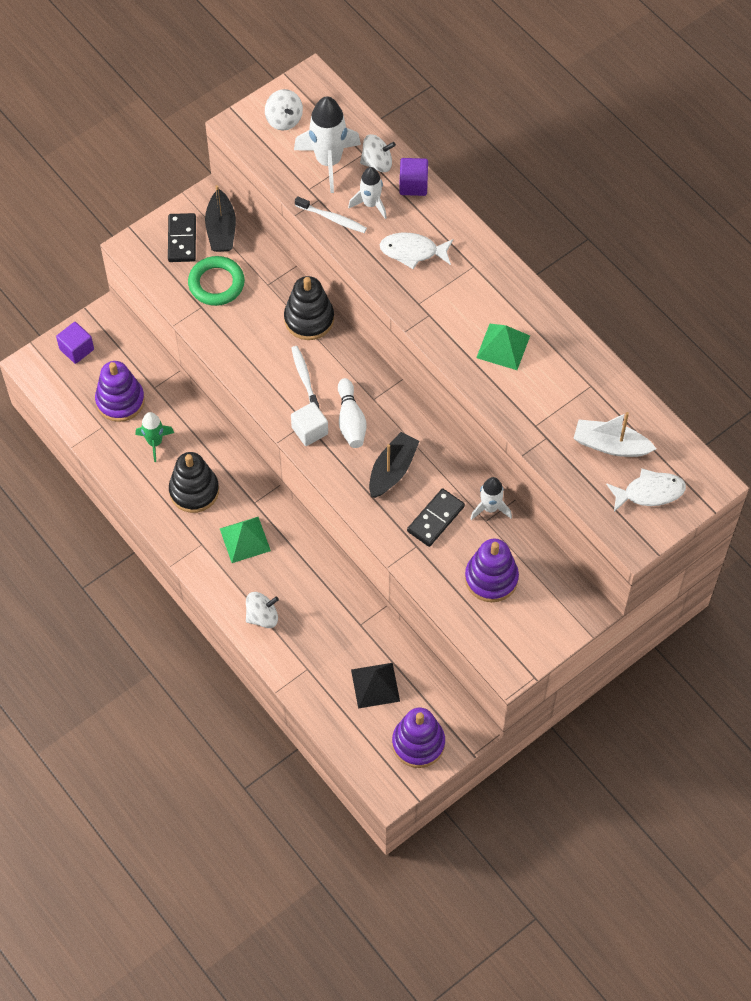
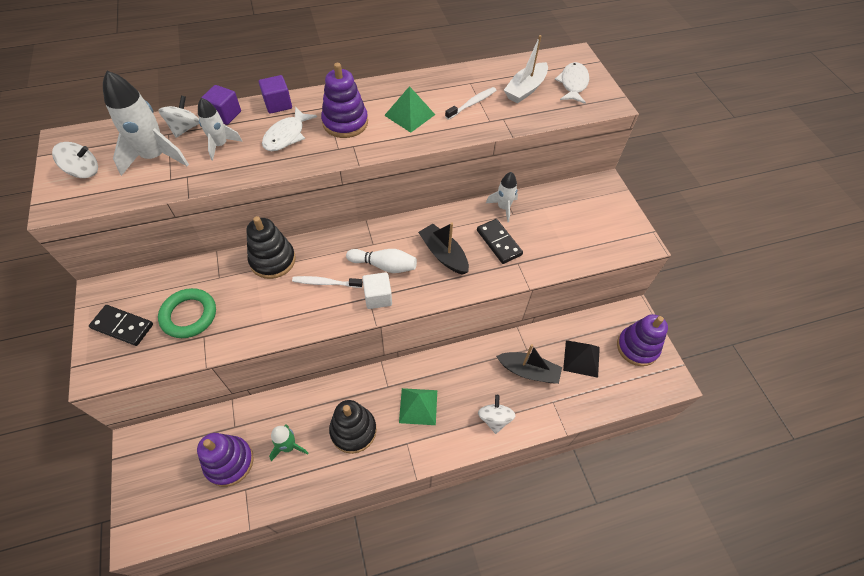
camera: 70 degrees left, 5 degrees down
purple cube [56,322,94,364] -> purple cube moved to [259,75,292,114]
black boat [205,185,236,252] -> black boat moved to [496,344,562,384]
white toothbrush [295,196,367,233] -> white toothbrush moved to [445,87,497,120]
purple stacking toy [465,538,519,602] -> purple stacking toy moved to [321,63,368,138]

